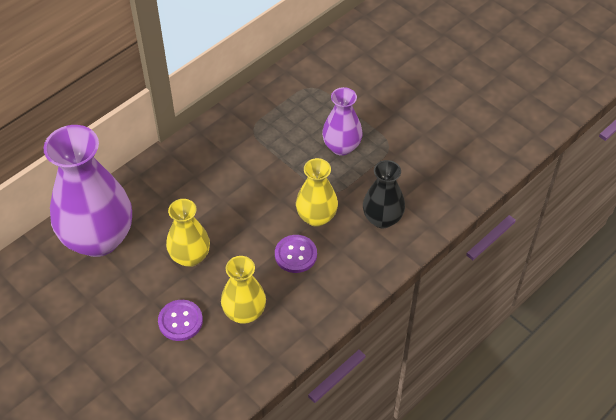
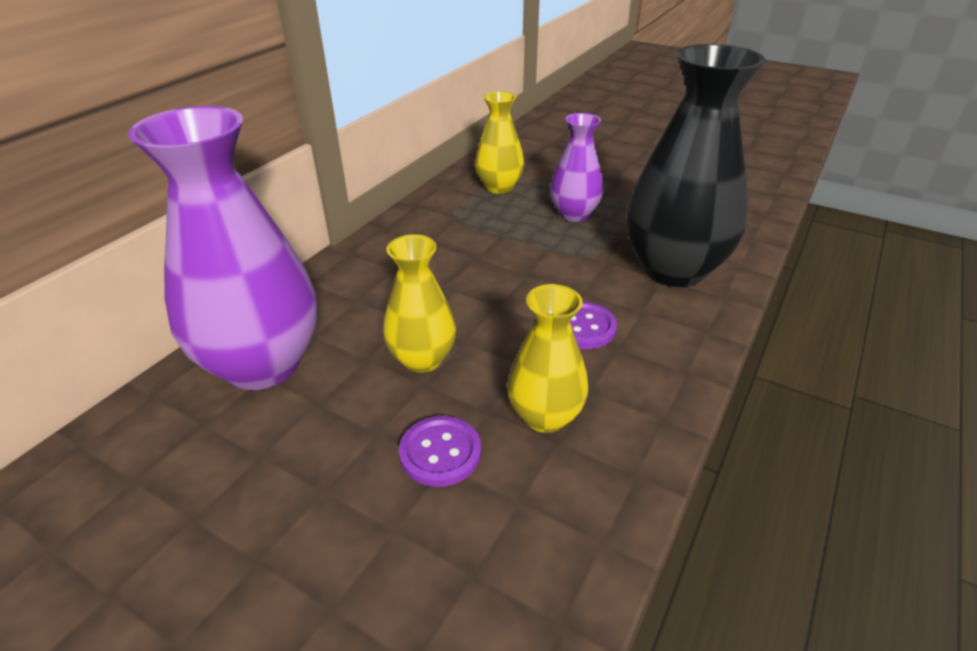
camera: 15 degrees left, 15 degrees down
yellow vase [296,158,338,227] -> yellow vase moved to [475,91,524,194]
black vase [363,160,405,228] -> black vase [626,44,765,287], size x1.85

